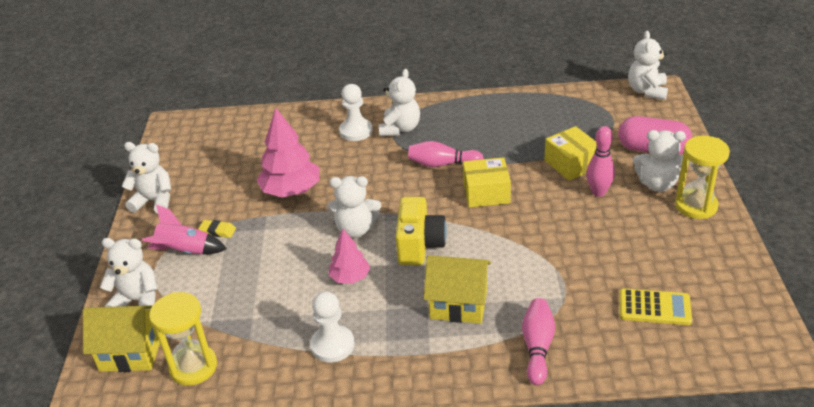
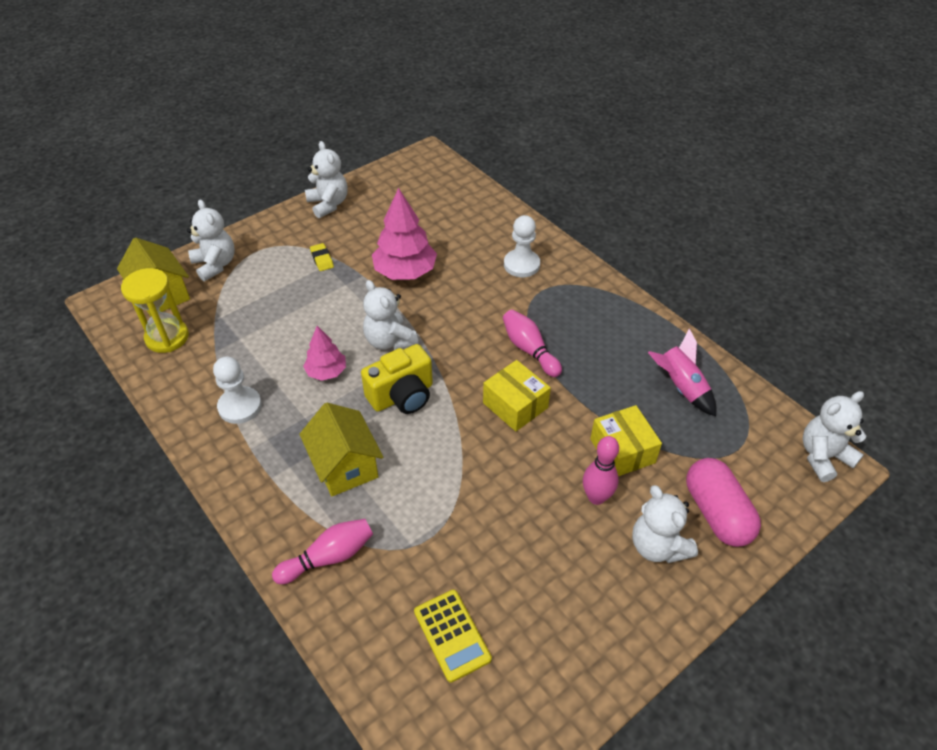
camera: 50 degrees right, 10 degrees up
pink rocket [142,204,227,255] -> pink rocket moved to [648,329,716,416]
white teddy bear [379,69,420,136] -> none
yellow box [544,126,597,181] -> yellow box turned 45 degrees counterclockwise [590,405,662,476]
yellow hourglass [675,136,730,219] -> none

